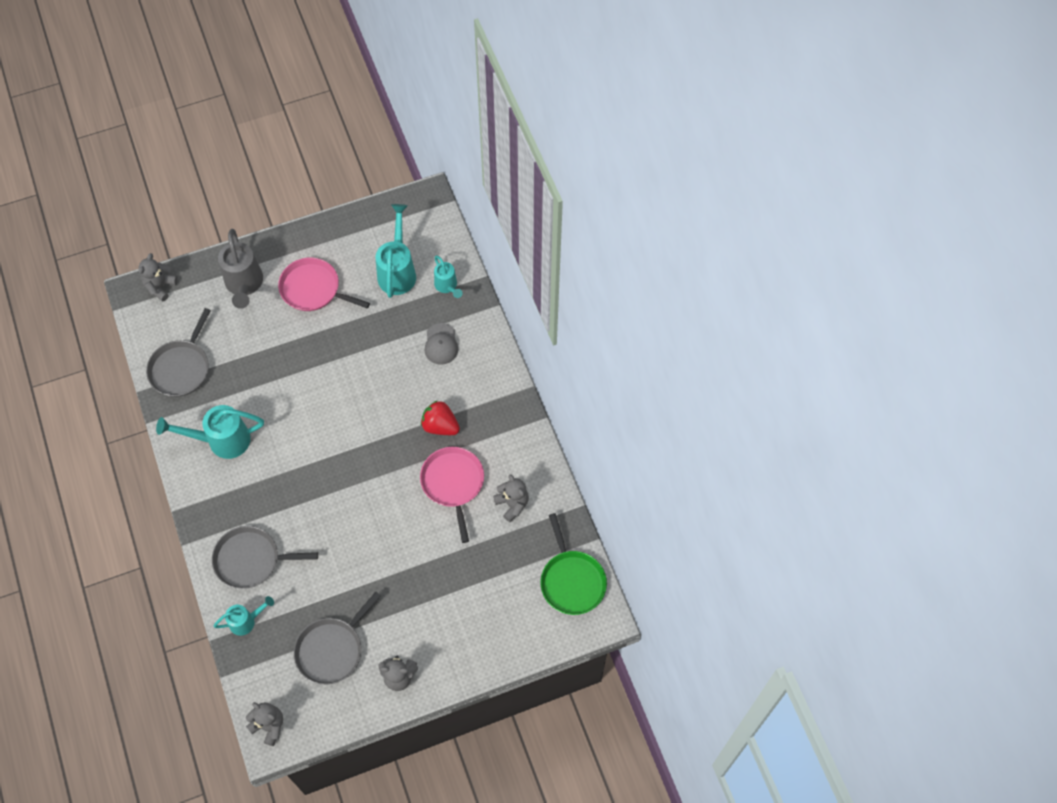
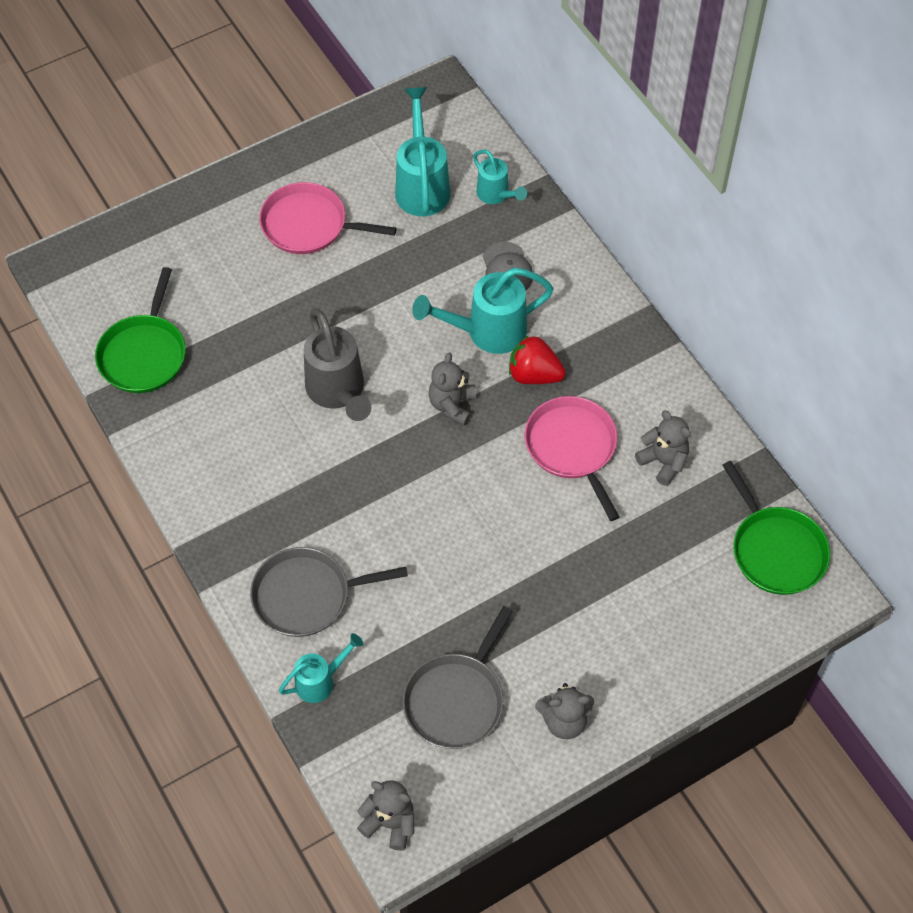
camera: 10 degrees left, 5 degrees down
grey teddy bear [138,253,178,301] -> grey teddy bear moved to [429,353,476,426]
grey pan [146,308,211,397] -> green pan [95,267,186,393]
turquoise watering can [156,405,264,459] -> turquoise watering can moved to [412,268,554,354]
grey watering can [218,229,263,309] -> grey watering can moved to [304,308,372,421]

